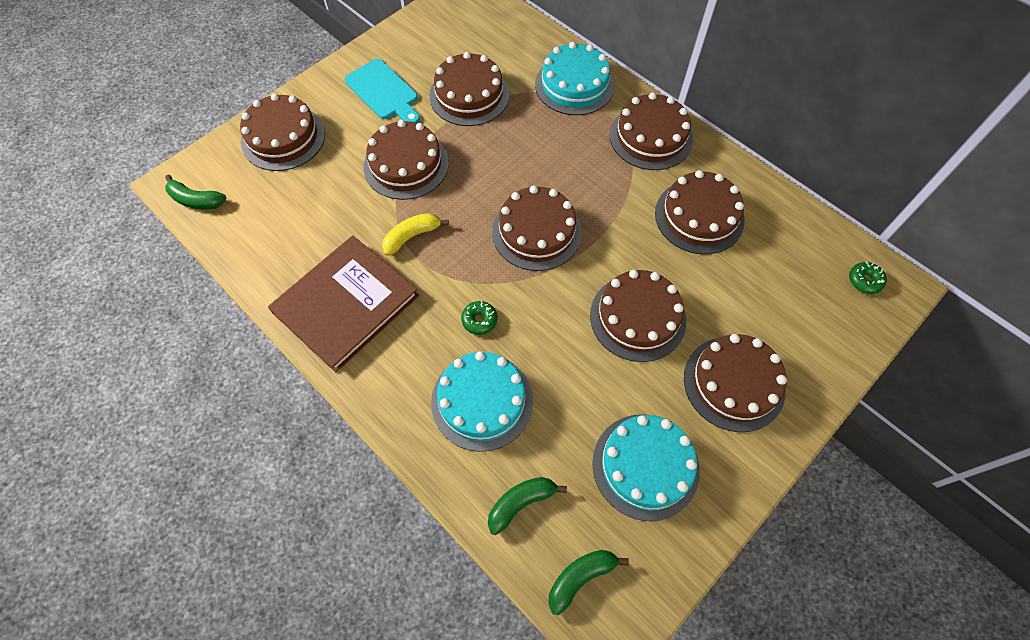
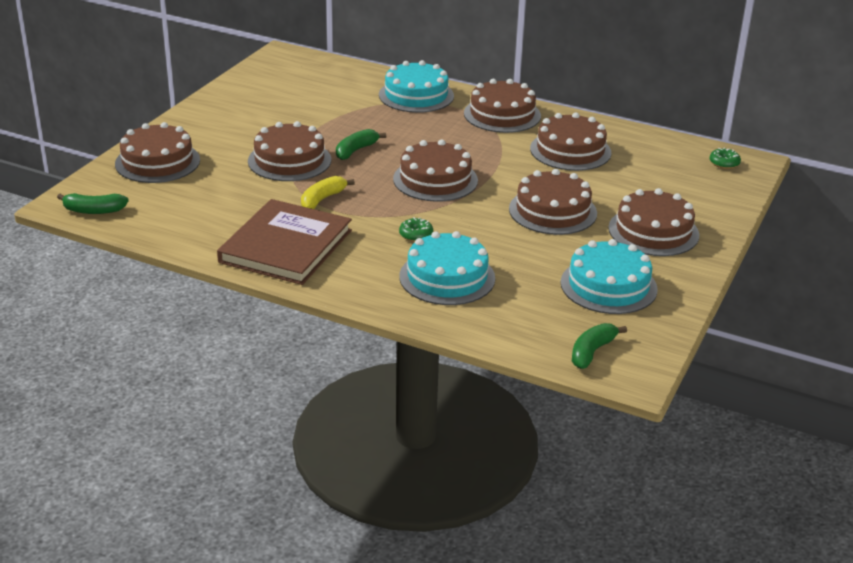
camera: 20 degrees left, 30 degrees down
turquoise cutting board [344,59,420,123] -> none
brown cake [429,52,509,126] -> none
green banana [488,477,567,535] -> green banana moved to [336,129,386,160]

